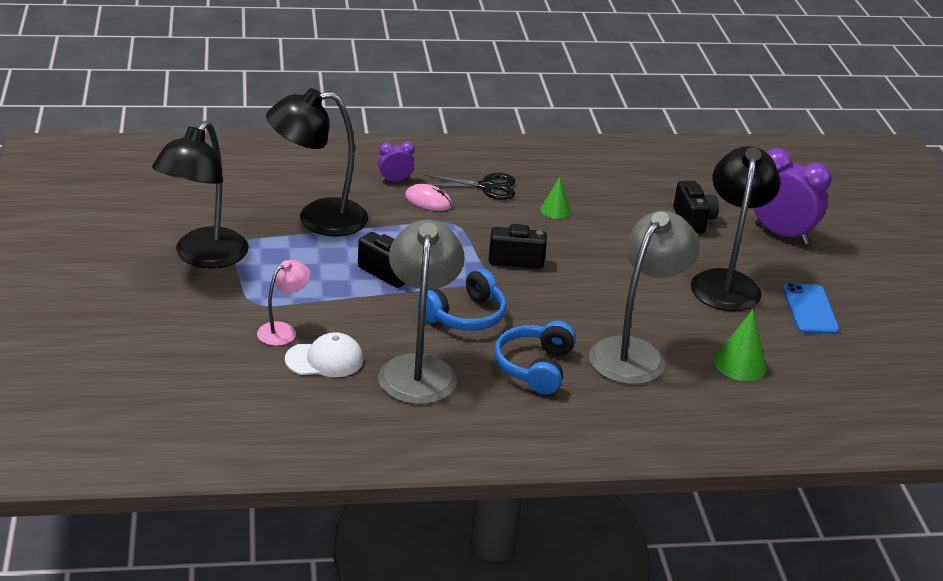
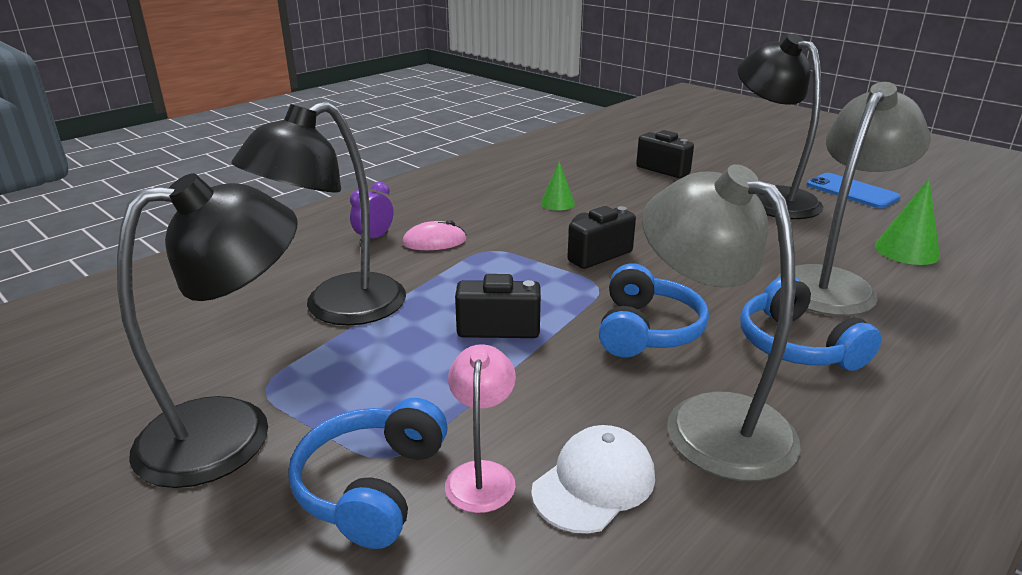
camera: 35 degrees left, 5 degrees down
black lamp [152,121,249,268] -> black lamp turned 105 degrees counterclockwise [117,173,297,488]
black scissors [425,173,515,200] -> none
grey lamp [589,211,700,384] -> grey lamp turned 45 degrees clockwise [777,82,931,316]
purple clock [753,148,832,245] -> none
none -> blue headphones [288,398,448,549]

